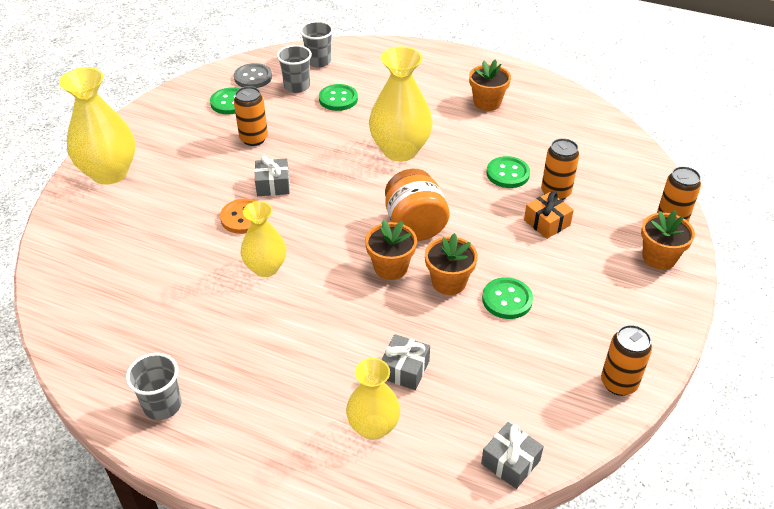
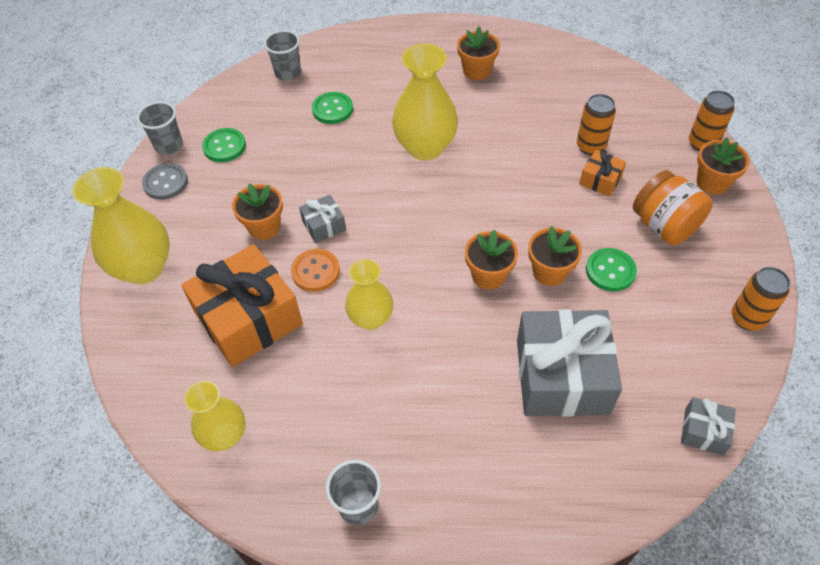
camera: 20 degrees left, 10 degrees up
grey button [234,63,272,88] -> grey button moved to [142,163,188,200]
orange can [234,86,268,146] -> none
grey cup [277,45,312,93] -> grey cup moved to [137,101,183,155]
yellow vase [346,358,400,440] -> yellow vase moved to [184,381,246,451]
grey gift [381,334,430,390] -> grey gift [517,309,622,417], size x2.19
orange jar [385,169,450,241] -> orange jar moved to [633,170,712,245]
green button [486,156,530,188] -> none
none -> orange gift [181,244,303,367]
none -> orange flower pot [232,183,283,240]

